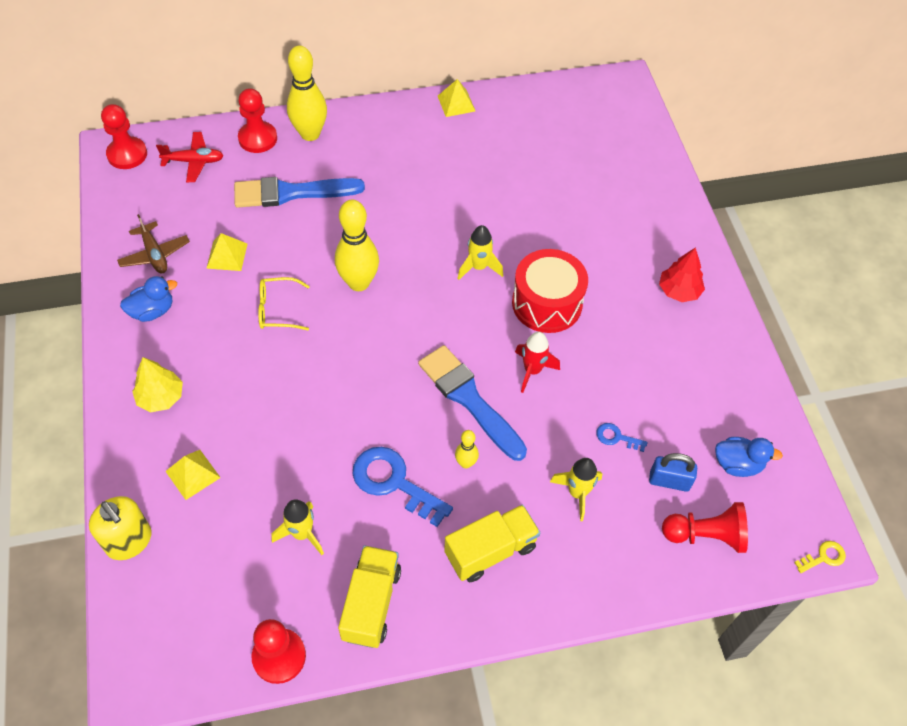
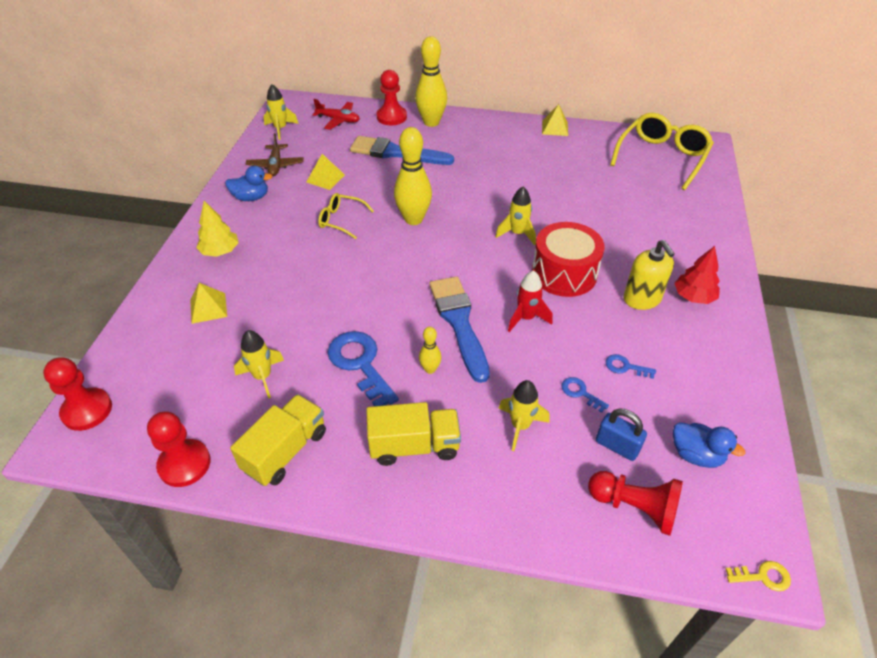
camera: 25 degrees right, 10 degrees down
yellow soap dispenser [89,496,152,560] -> yellow soap dispenser moved to [624,240,675,310]
red pawn [101,104,147,169] -> red pawn moved to [43,357,112,431]
none -> yellow rocket [264,84,299,140]
none -> blue key [606,354,656,379]
none -> yellow glasses [610,113,714,190]

